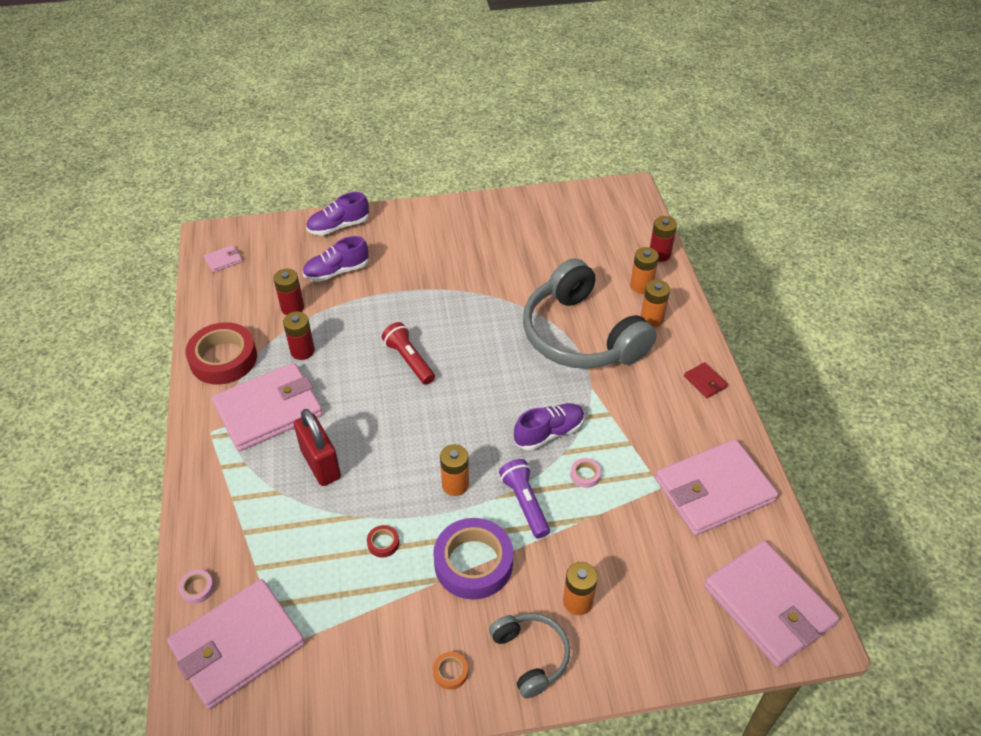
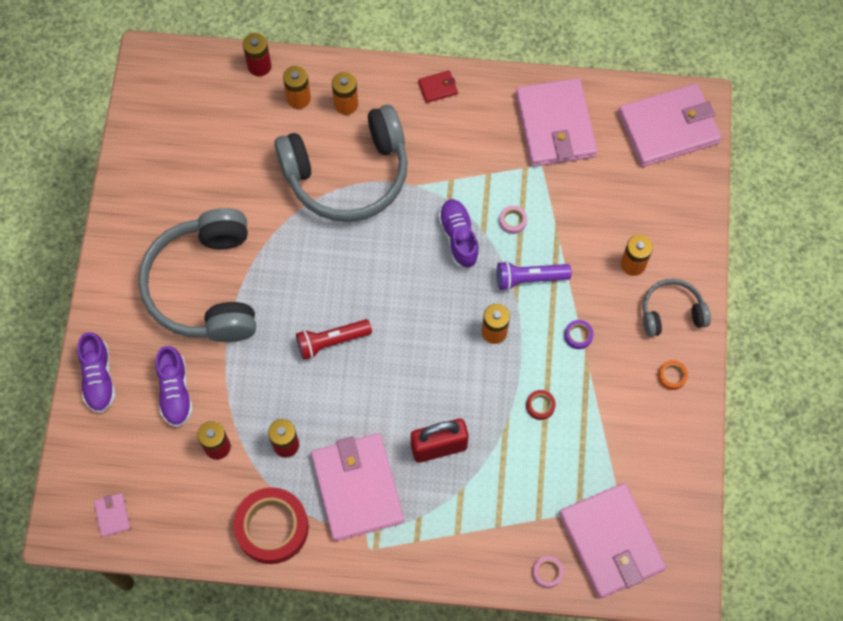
camera: 75 degrees left, 20 degrees up
purple tape [433,518,513,600] -> purple tape [564,320,594,349], size x0.41
none -> grey headphones [138,208,256,342]

